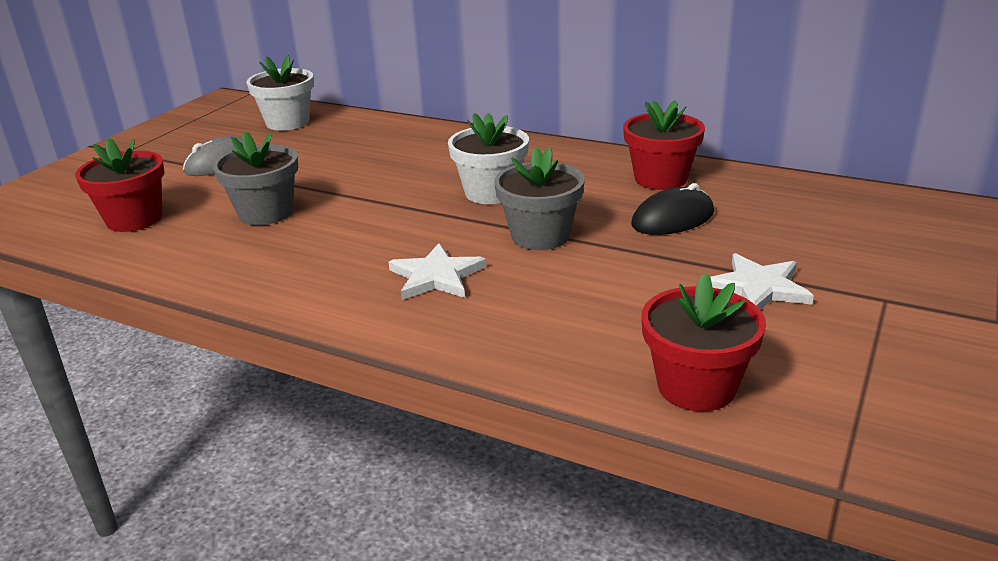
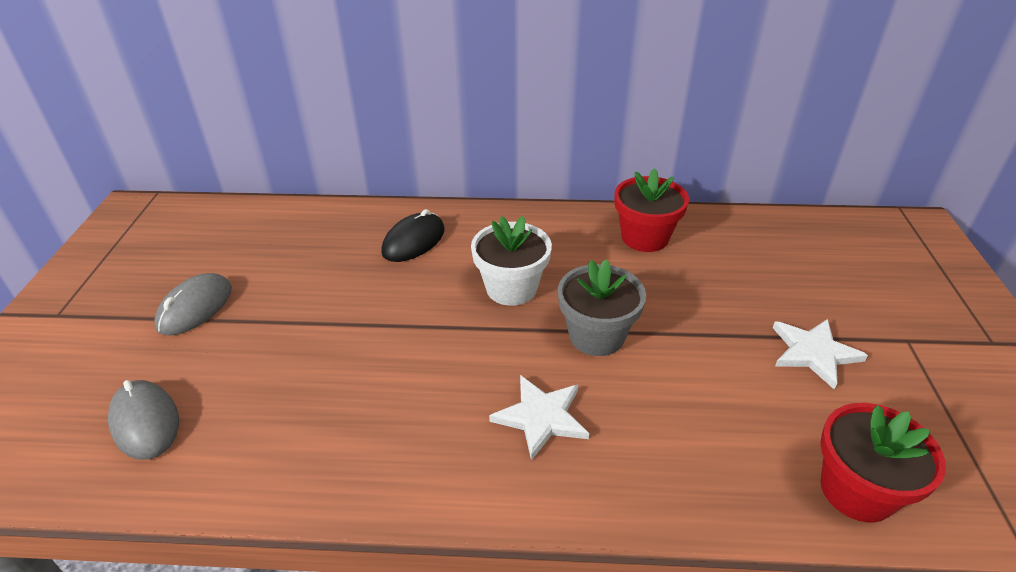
camera: 25 degrees left, 10 degrees up
red flower pot [75,138,165,232] -> grey mouse [108,380,179,460]
grey flower pot [213,131,298,225] -> none
white flower pot [246,55,314,131] -> none
black mouse [631,183,714,235] -> black mouse moved to [381,209,445,262]

